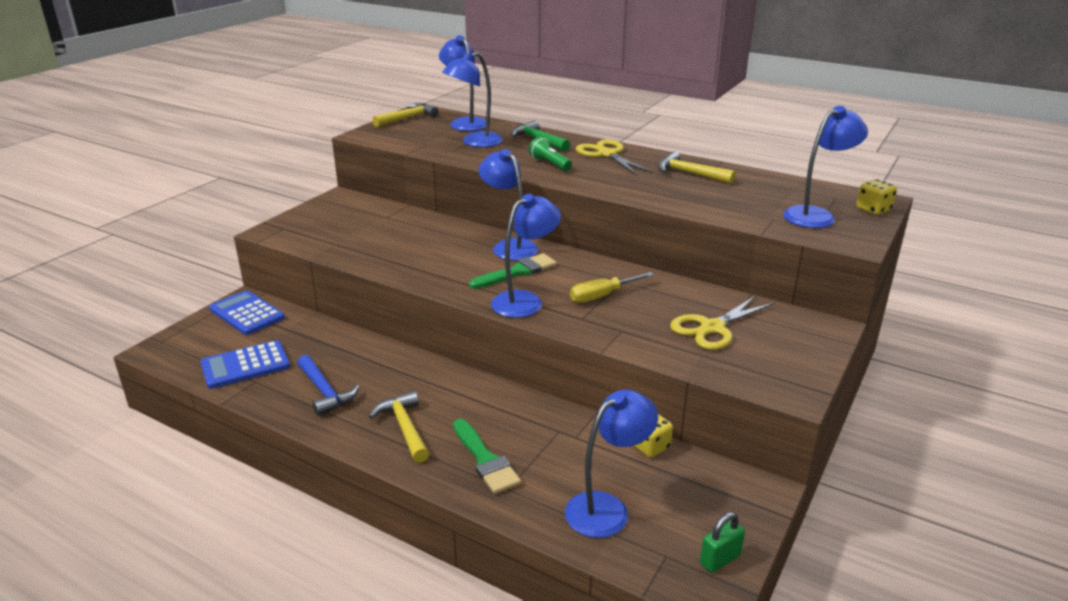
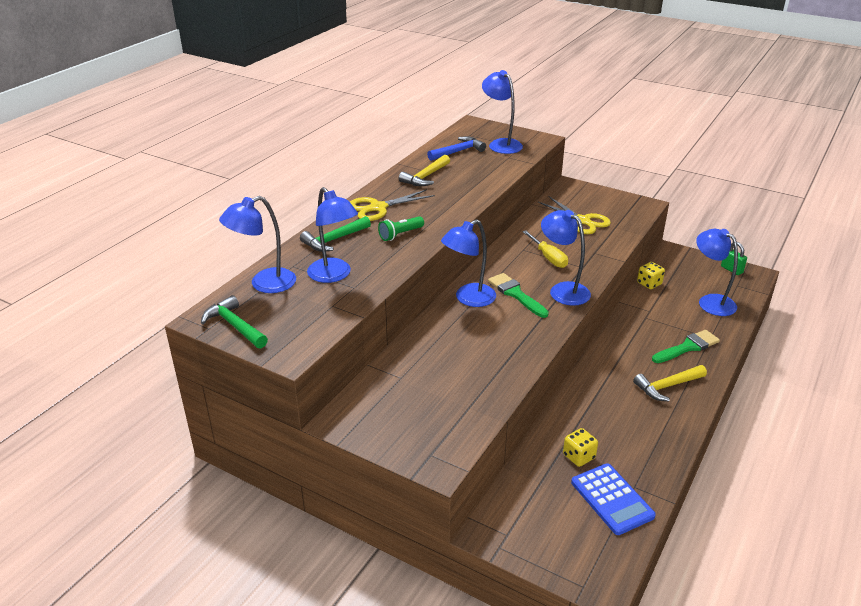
camera: 90 degrees left, 5 degrees up
blue calculator [209,290,285,335] -> none
blue hammer [297,355,360,416] -> blue hammer moved to [427,136,486,161]
yellow hammer [373,103,438,127] -> green hammer [201,295,268,348]
yellow dice [857,179,897,215] -> yellow dice moved to [563,428,598,467]

